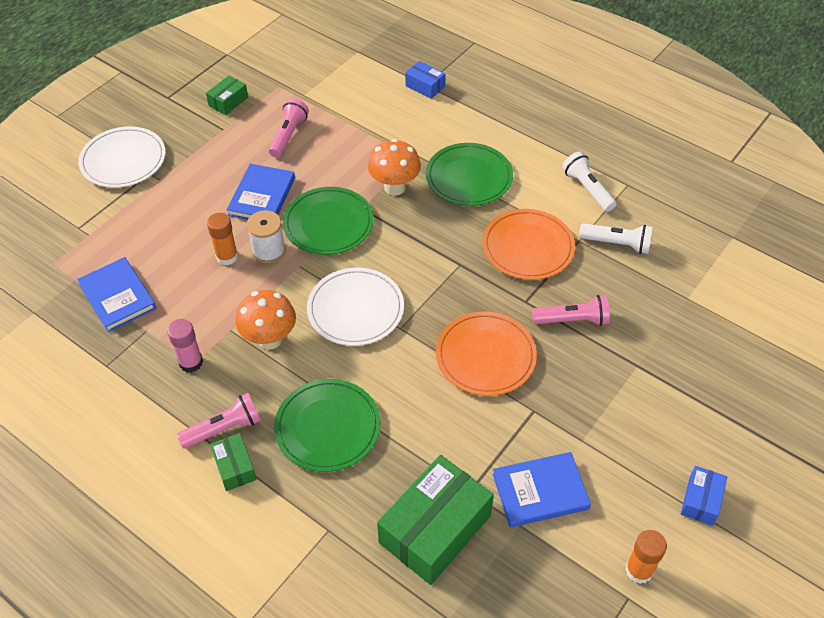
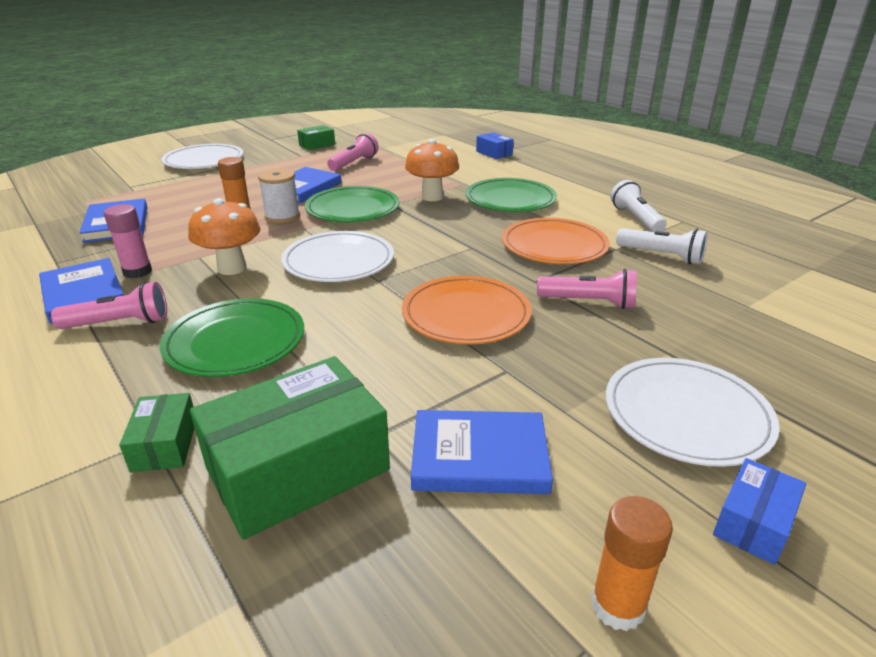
camera: 15 degrees right, 20 degrees down
green box [210,433,257,491] -> green box moved to [119,393,194,473]
none -> blue book [39,258,123,324]
none -> white plate [606,358,780,467]

